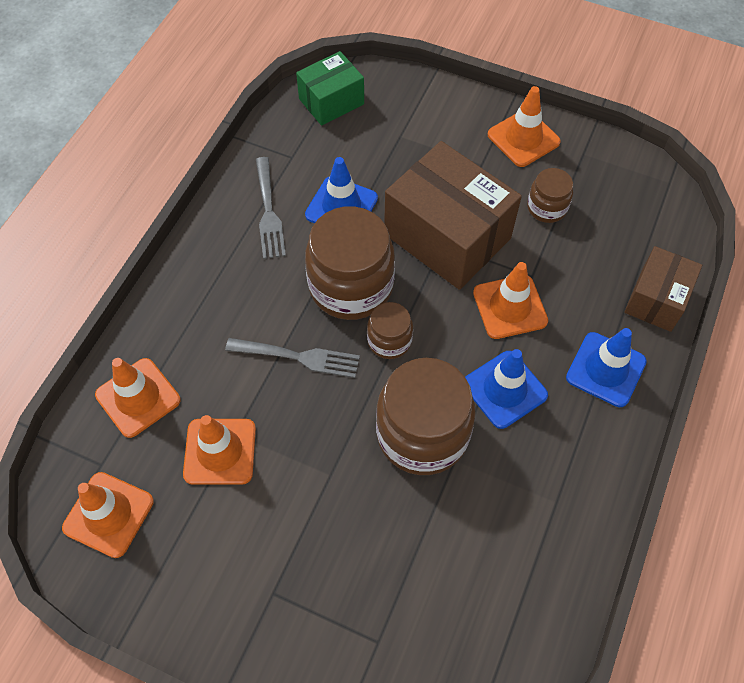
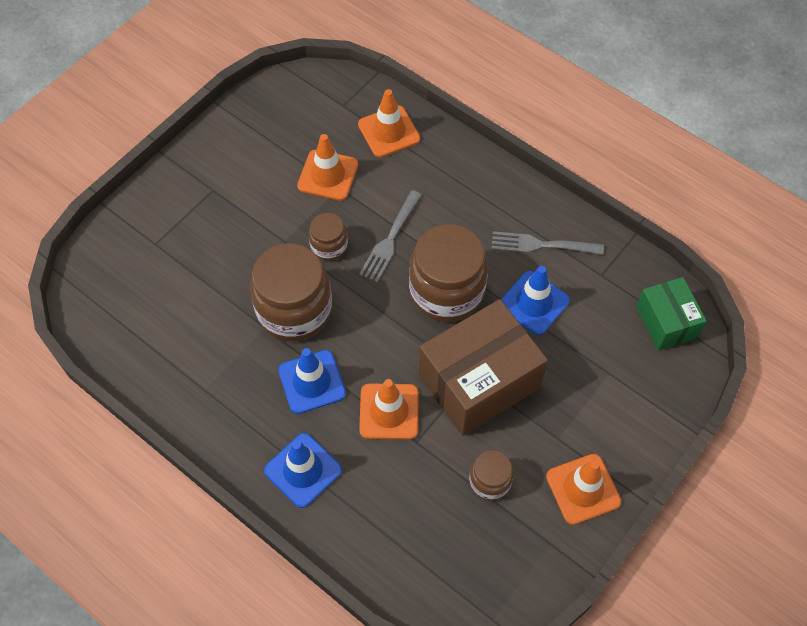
camera: 105 degrees right, 0 degrees up
orange traffic cone [62,472,154,558] -> none
brown jar [367,302,413,359] -> brown jar moved to [309,213,348,261]
brown box [624,246,702,332] -> none

